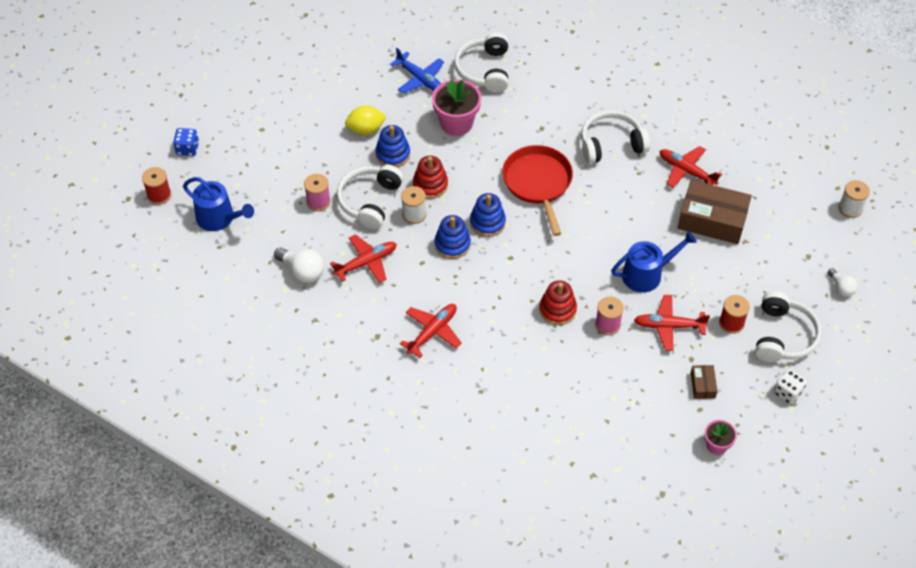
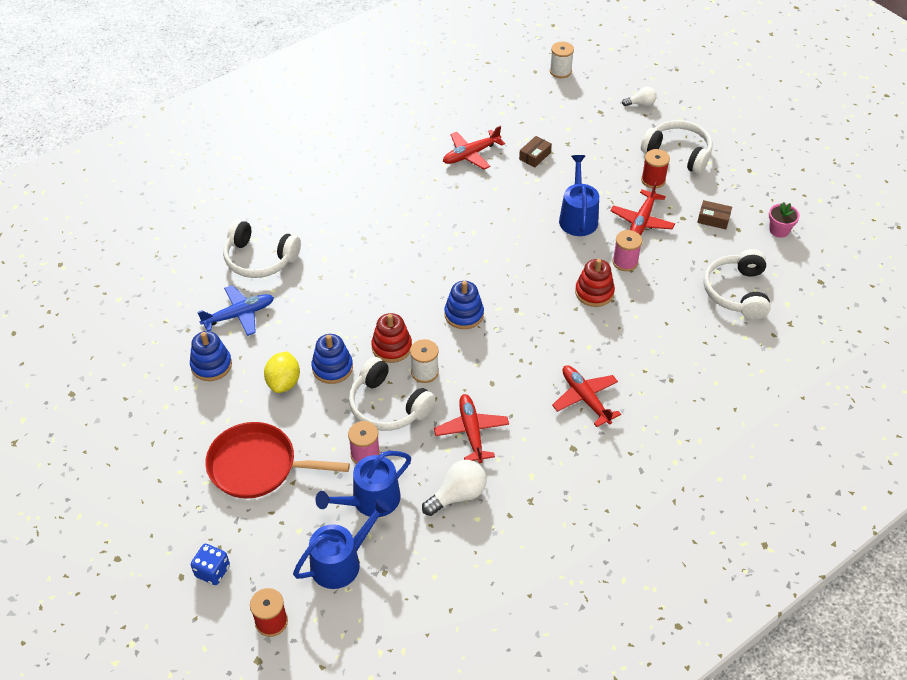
camera: 70 degrees left, 5 degrees down
pink flower pot [432,79,481,136] -> none
blue stacking toy [435,215,471,259] -> blue stacking toy moved to [190,331,232,381]
red pan [502,145,573,236] -> red pan moved to [205,422,350,499]
white headphones [581,110,650,164] -> white headphones moved to [703,249,771,320]
brown box [678,180,752,244] -> brown box [519,136,552,167], size x0.46
white dice [774,369,807,404] -> none
none -> blue watering can [315,451,411,517]

